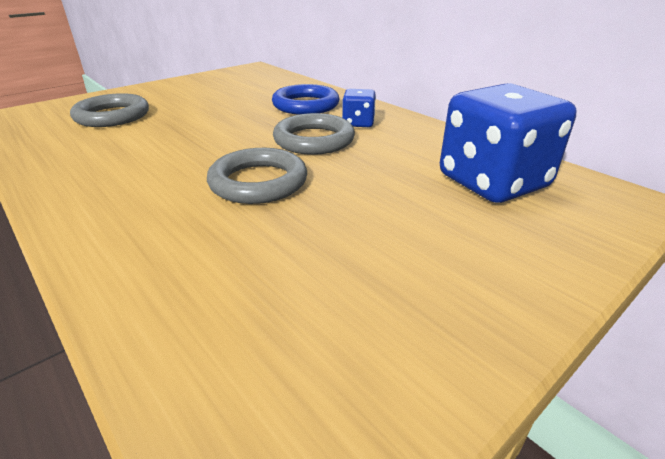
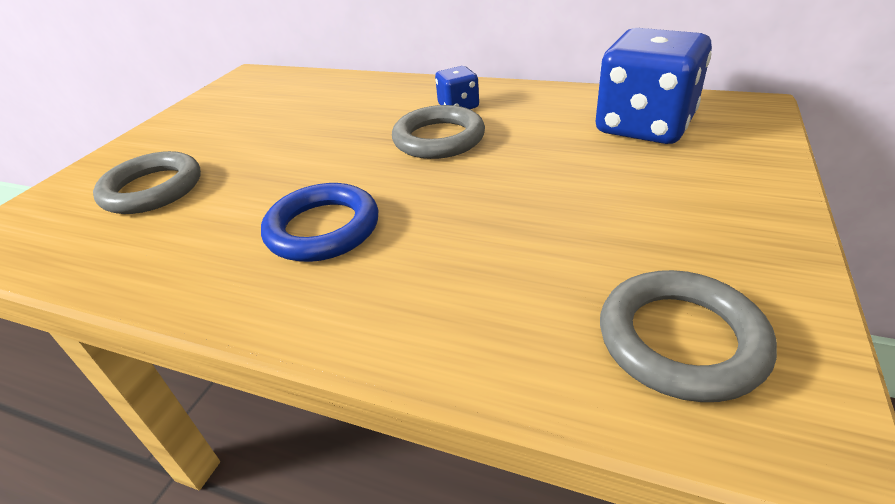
camera: 25 degrees left, 5 degrees up
grey ring [207,148,307,204] -> grey ring moved to [600,270,777,402]
blue ring [272,84,339,115] -> blue ring moved to [261,183,378,262]

